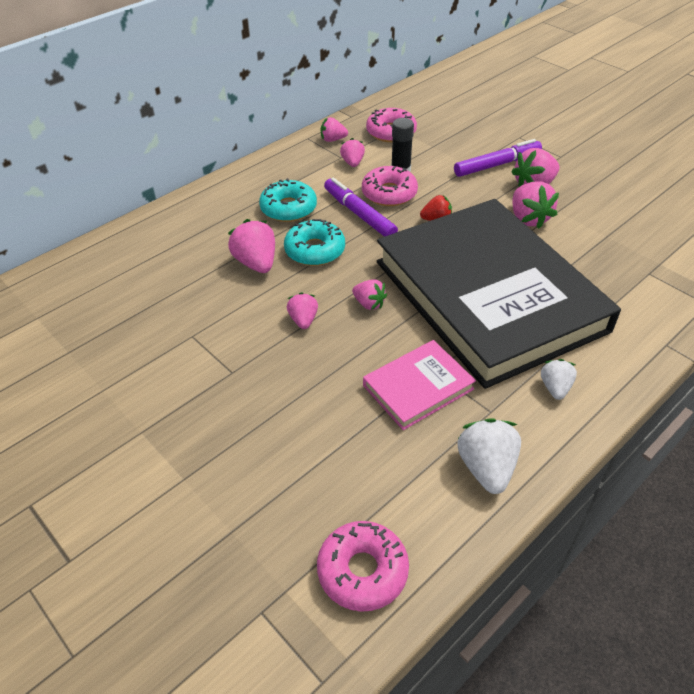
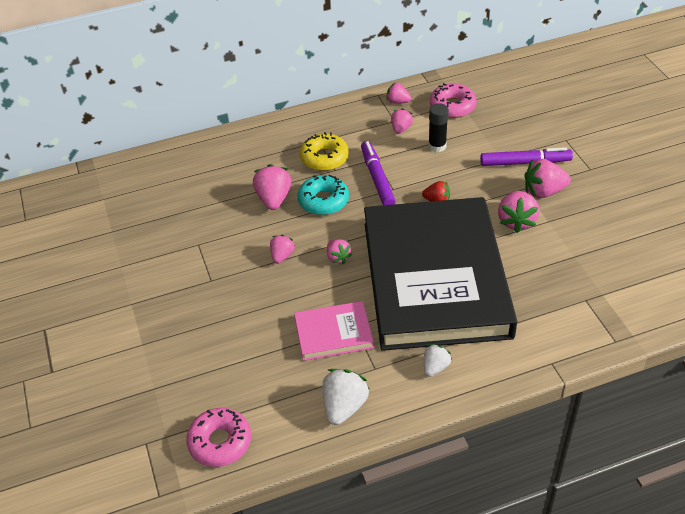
camera: 25 degrees right, 0 degrees up
turquoise donut [259,178,317,222] -> yellow donut [300,132,349,171]
pink donut [362,166,418,206] -> none

